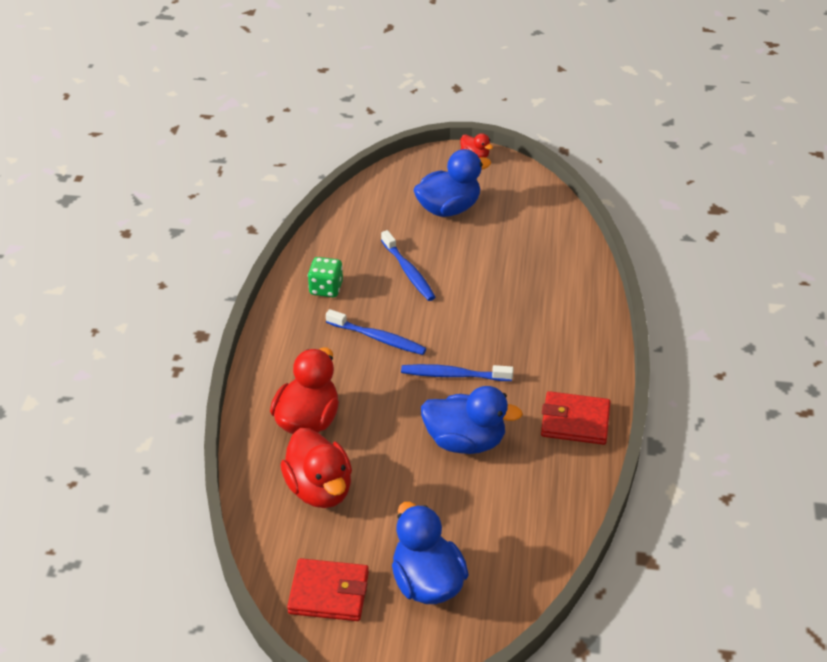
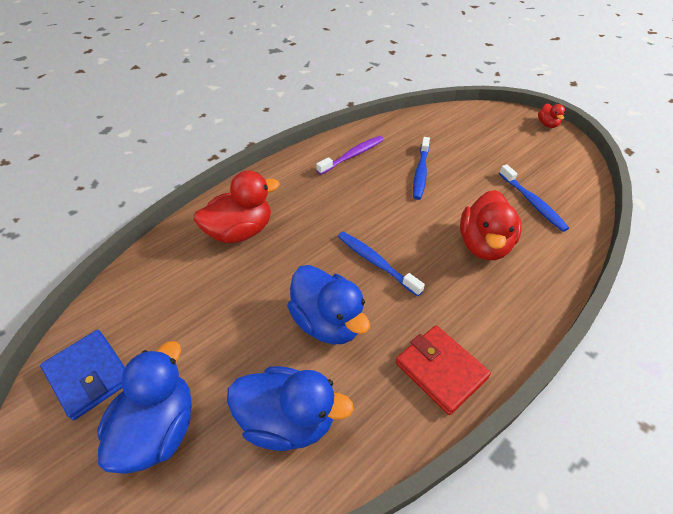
camera: 40 degrees right, 5 degrees up
red duck [281,428,352,508] -> red duck moved to [460,190,522,260]
red wallet [287,558,369,621] -> blue wallet [40,330,125,420]
green dice [308,257,343,297] -> purple toothbrush [316,136,384,175]
blue toothbrush [326,309,426,355] -> blue toothbrush moved to [499,164,569,232]
blue duck [413,149,491,217] -> blue duck moved to [227,366,354,451]

